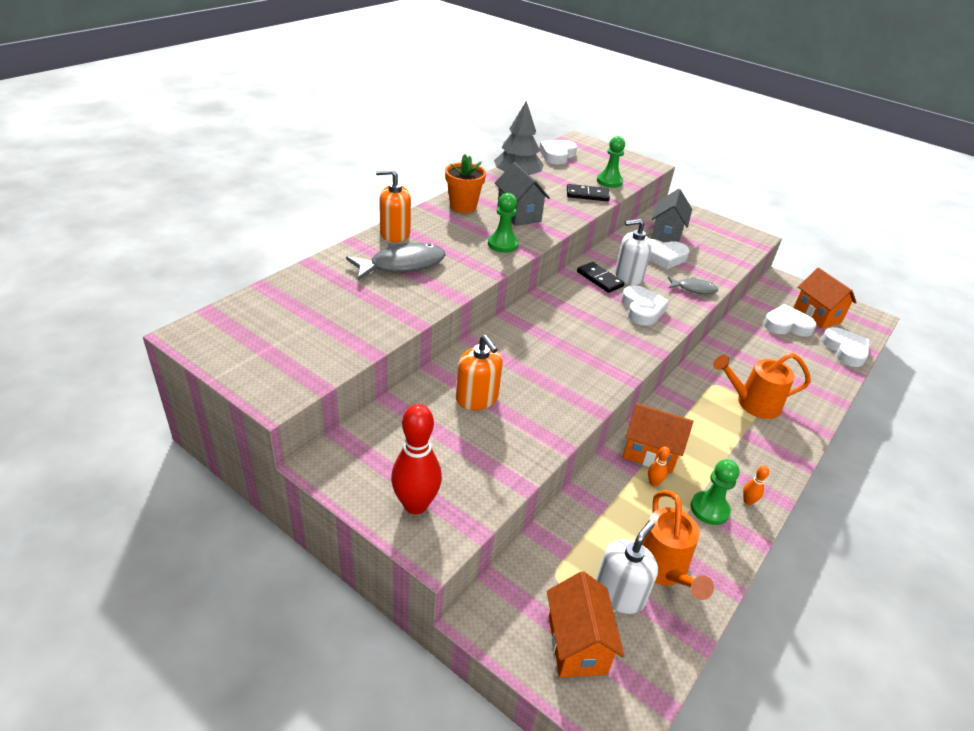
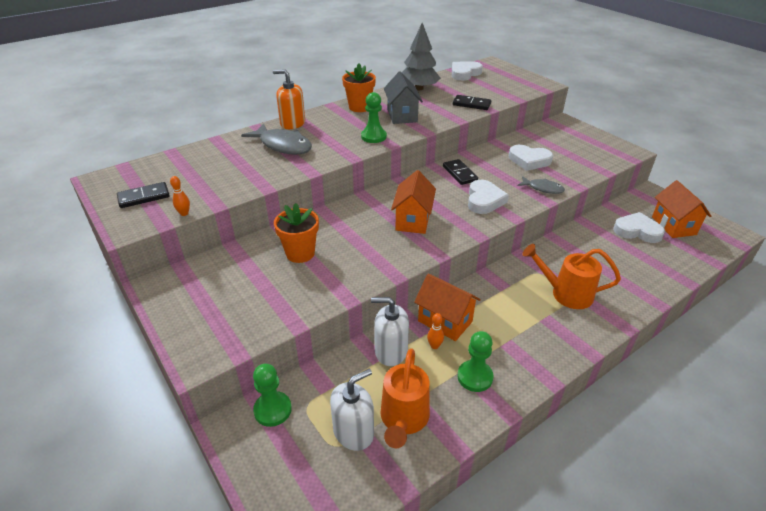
camera: 20 degrees right, 0 degrees up
grey fish [346,243,445,280] -> grey fish turned 45 degrees clockwise [241,123,312,155]
red bowling pin [391,404,442,514] -> none
orange soap dispenser [456,335,503,410] -> orange flower pot [274,203,319,263]
orange house [547,571,624,678] -> orange house moved to [391,170,436,234]
green pawn [597,136,625,188] -> green pawn moved to [253,364,292,427]
white soap dispenser [615,219,652,285] -> white soap dispenser moved to [371,297,409,366]
grey house [651,189,692,243] -> none
orange bowling pin [743,466,769,505] -> orange bowling pin moved to [170,176,190,216]
white heart [822,327,870,367] -> none
none -> black domino [117,182,170,208]

